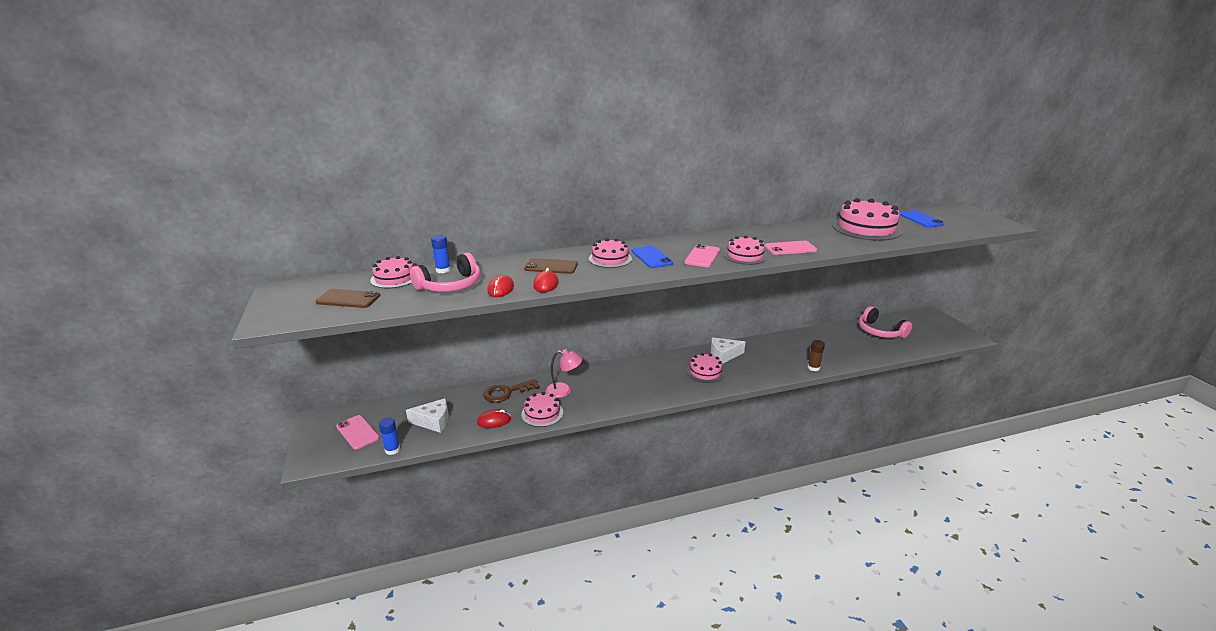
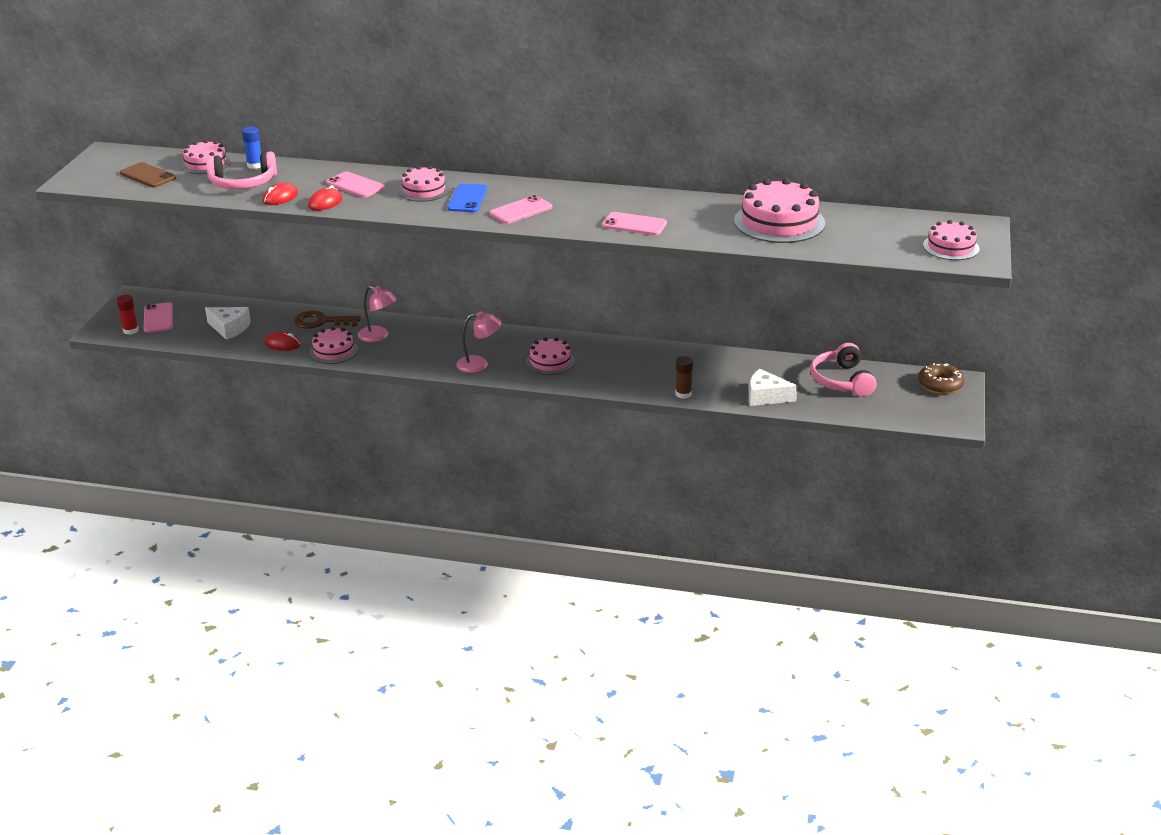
camera: 30 degrees right, 5 degrees up
blue glue stick [379,417,400,455] -> none
brown phone [524,258,578,274] -> pink phone [326,172,385,198]
white cheese [711,337,745,364] -> white cheese moved to [749,369,797,406]
pink cake [723,236,767,265] -> pink cake moved to [923,220,980,260]
blue phone [899,210,945,227] -> none
none -> red glue stick [117,295,139,335]
none -> pink lamp [456,311,501,373]
none -> brown donut [918,363,964,394]

